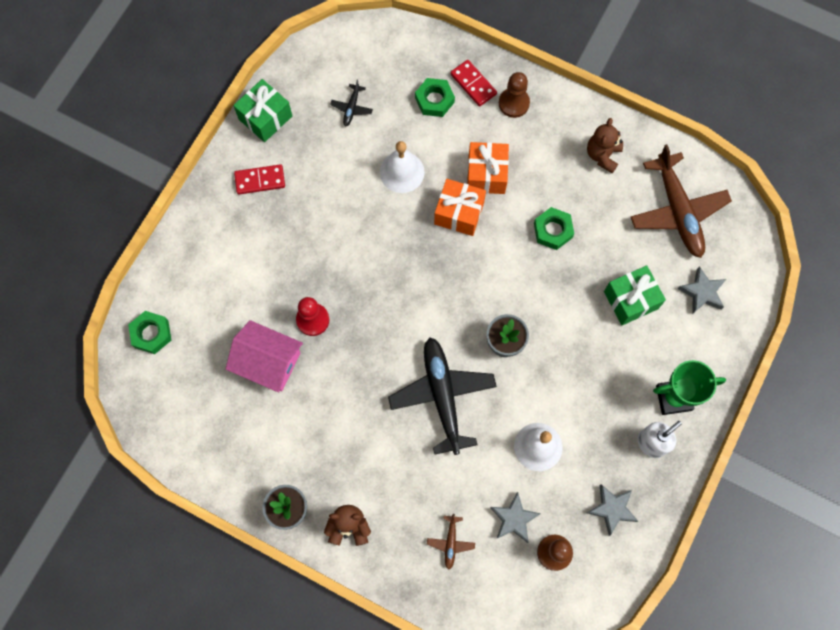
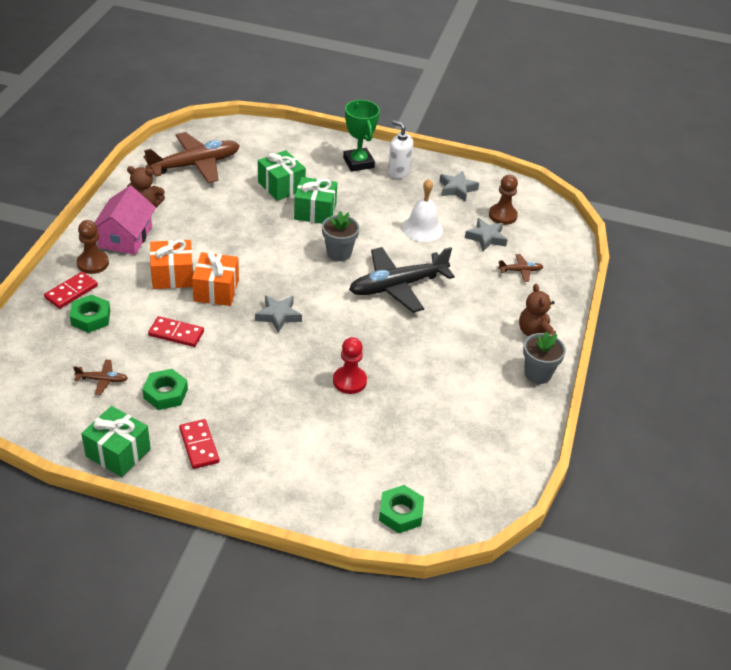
camera: 105 degrees left, 30 degrees down
pink house [226,320,303,392] -> pink house moved to [94,186,156,255]
black plane [330,80,373,126] -> brown plane [73,360,128,395]
white bell [380,141,425,193] -> red domino [148,316,204,347]
green nut [534,207,574,250] -> green nut moved to [142,369,188,410]
grey star [678,266,726,314] -> grey star moved to [255,295,302,333]
none -> green gift [294,177,337,224]

